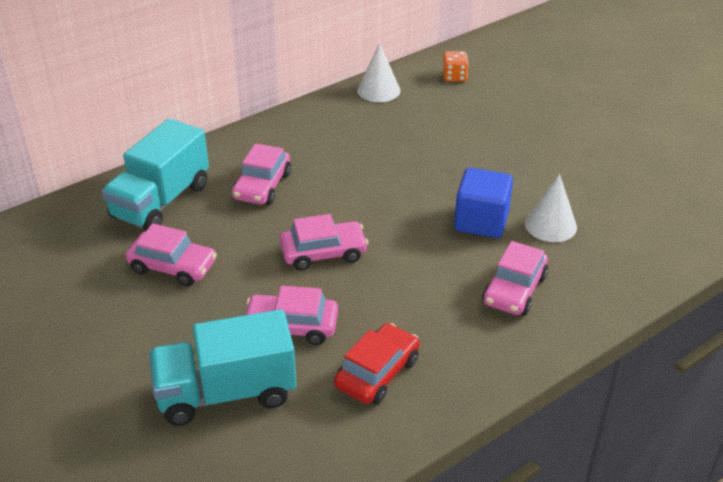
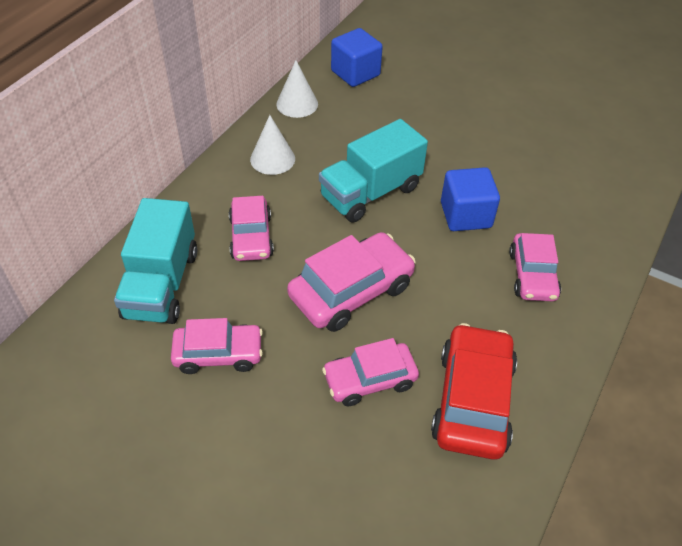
camera: 25 degrees left, 10 degrees up
turquoise truck [149,309,297,426] -> turquoise truck moved to [319,119,428,222]
pink car [280,214,369,271] -> pink car [287,232,416,332], size x1.51
red car [334,323,420,405] -> red car [431,323,517,460], size x1.51
orange dice [442,51,469,82] -> blue cube [331,28,383,87]
white cone [525,174,577,242] -> white cone moved to [250,115,295,175]

